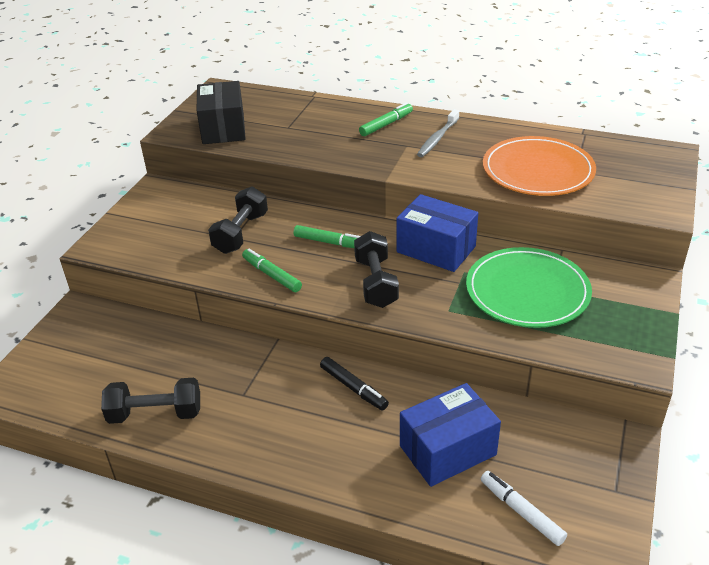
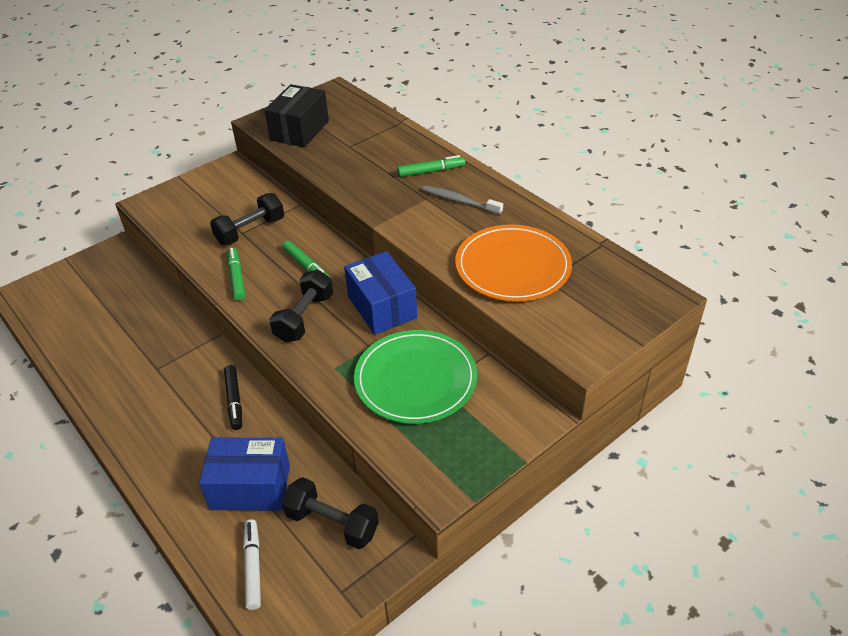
camera: 30 degrees right, 5 degrees up
black dumbbell [101,378,200,424] -> black dumbbell moved to [281,477,379,549]
grey toothbrush [417,109,459,157] -> grey toothbrush turned 60 degrees clockwise [422,185,503,215]

